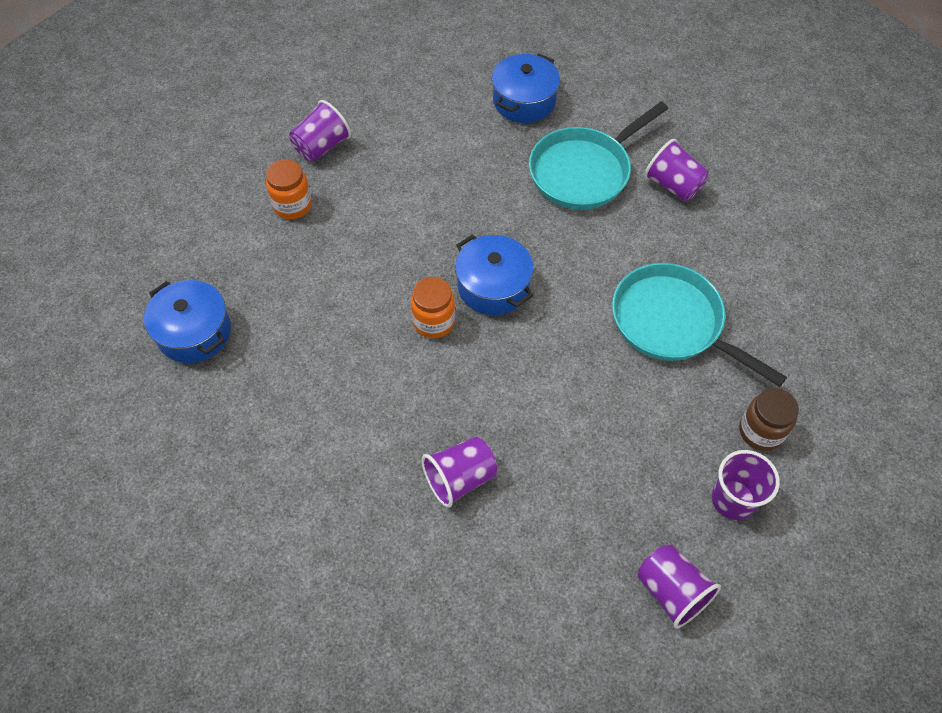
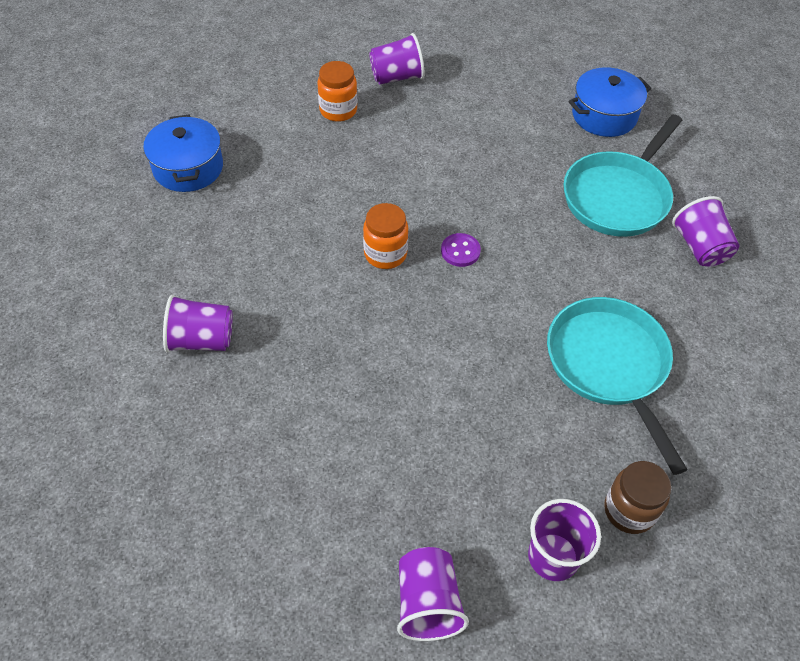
camera: 30 degrees right, 5 degrees down
purple cup [422,437,497,508] -> purple cup moved to [163,295,233,353]
blue pot [455,234,533,315] -> purple button [441,233,481,267]
turquoise pan [529,102,668,210] -> turquoise pan turned 45 degrees counterclockwise [563,114,682,237]

